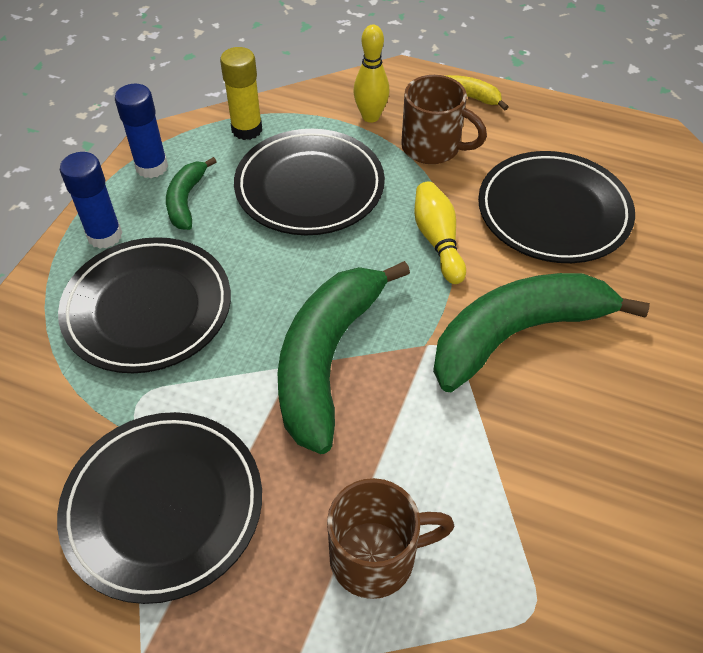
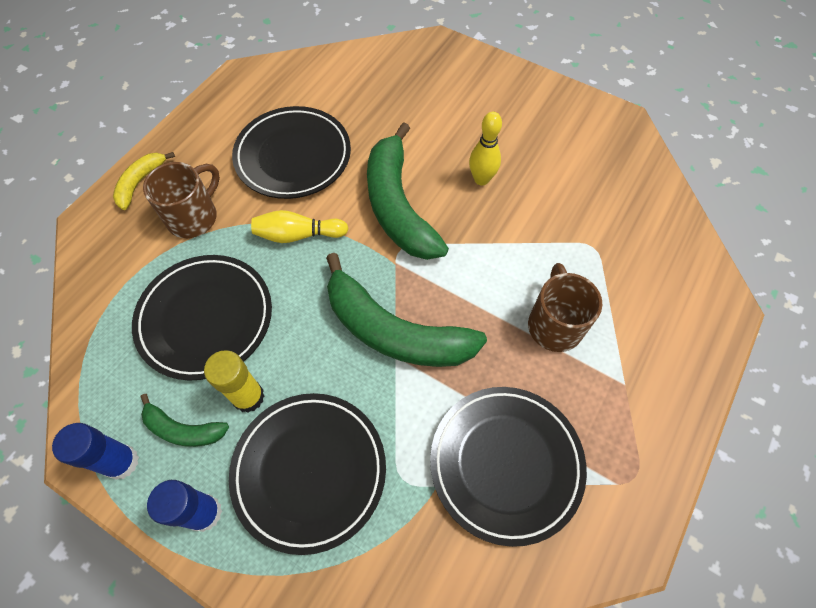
camera: 80 degrees left, 10 degrees up
yellow glue stick [220,47,262,140] -> yellow glue stick moved to [204,350,265,413]
yellow bowling pin [353,25,390,123] -> yellow bowling pin moved to [469,112,502,186]

